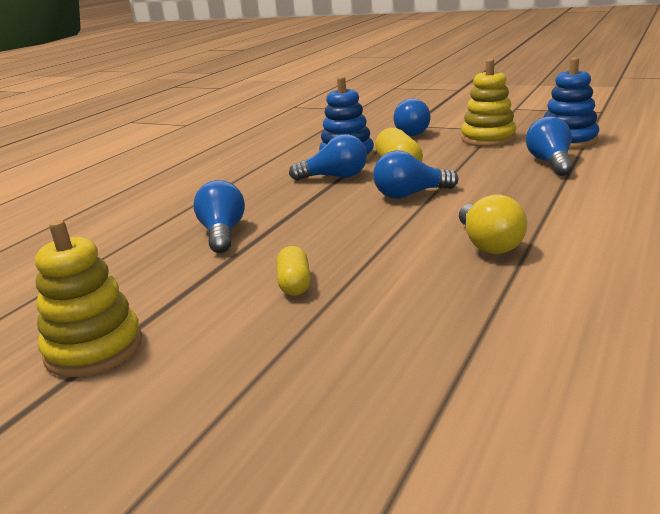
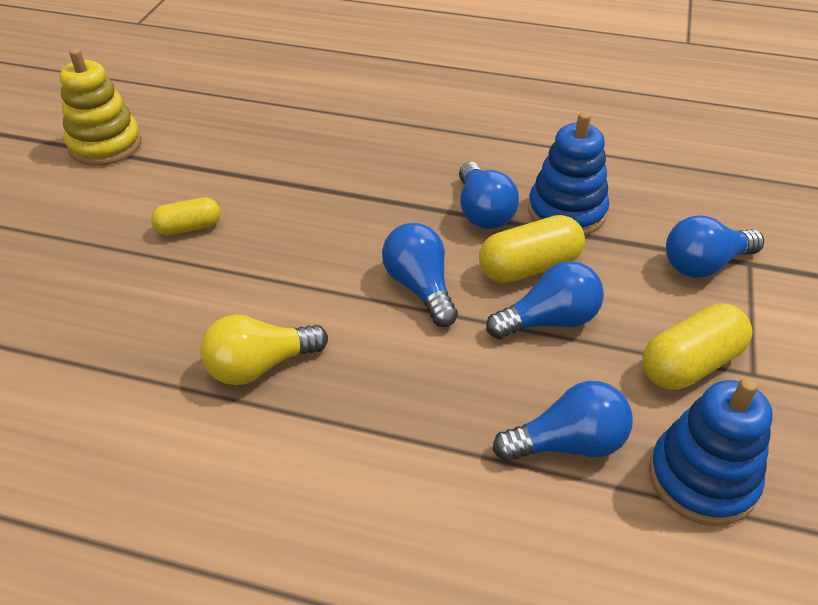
camera: 75 degrees right, 20 degrees up
blue light bulb [193,180,245,253] -> blue light bulb moved to [486,261,604,339]
yellow stacking toy [461,59,516,147] -> yellow capsule [642,303,753,390]

